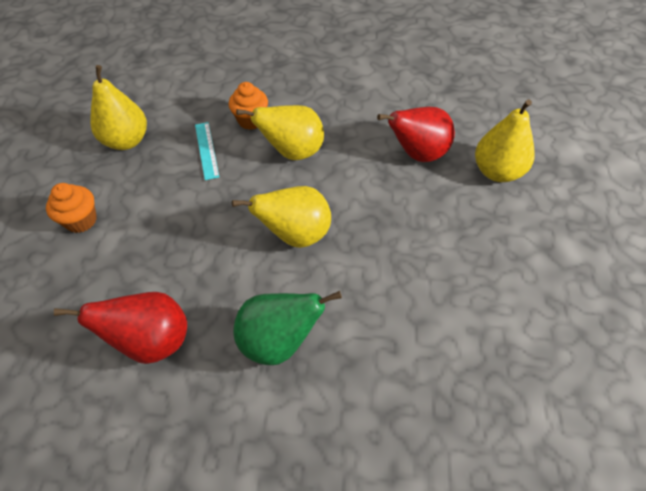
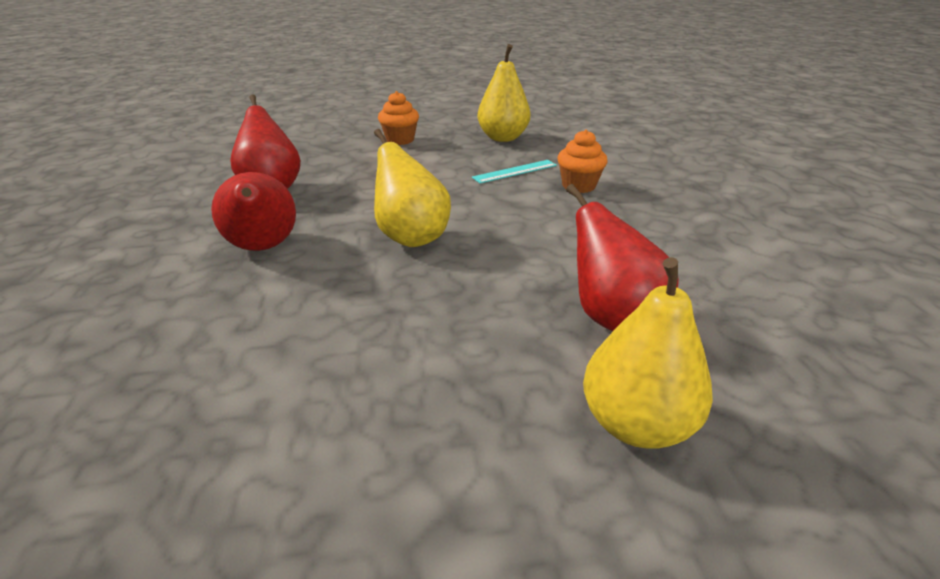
camera: 75 degrees right, 20 degrees down
green pear [233,291,342,365] -> red pear [211,172,296,251]
yellow pear [236,105,324,160] -> none

